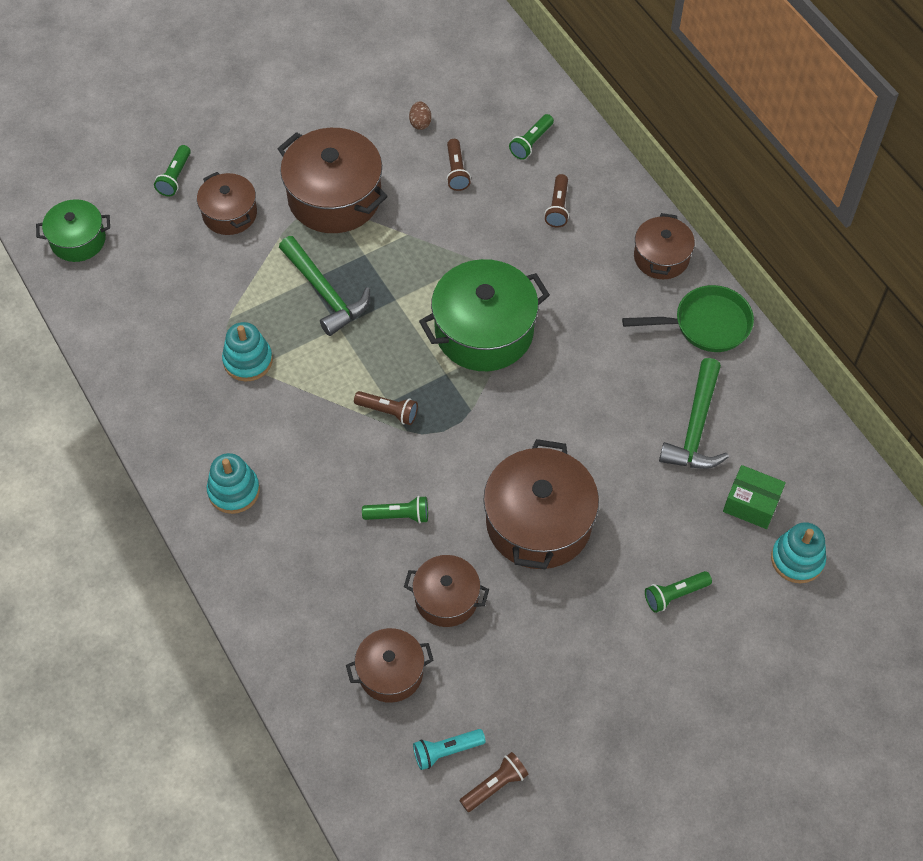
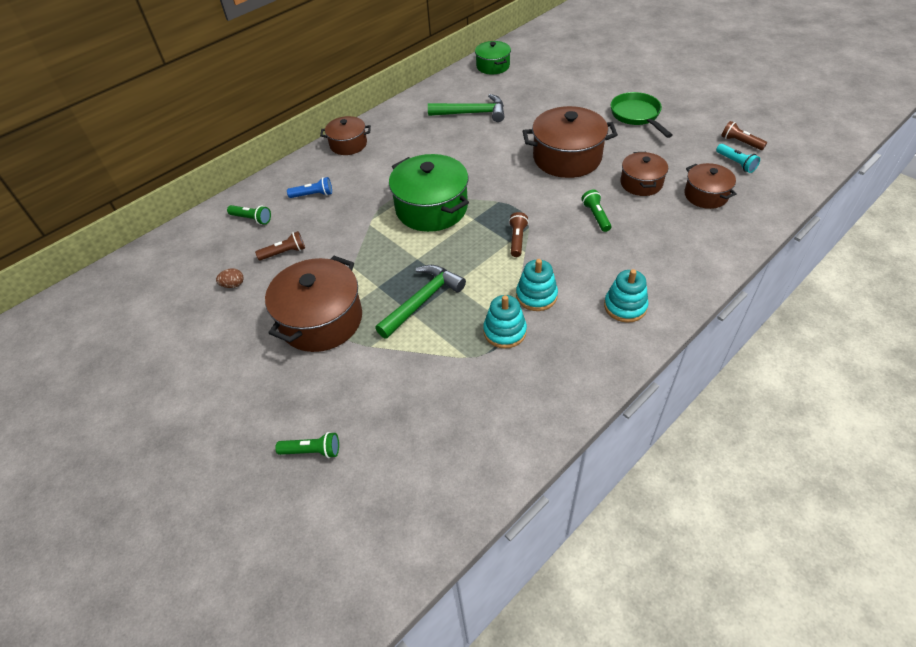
camera: 100 degrees left, 10 degrees down
green pot [36,199,110,262] -> green pot moved to [475,41,511,74]
brown pot [197,172,257,235] -> none
brown flashlight [544,174,569,228] -> blue flashlight [287,177,332,198]
green pan [622,285,754,352] -> green pan moved to [611,92,672,138]
green flashlight [645,571,712,613] -> none
green box [723,465,786,529] -> none
turquoise stacking toy [771,522,826,583] -> turquoise stacking toy moved to [516,259,558,311]

